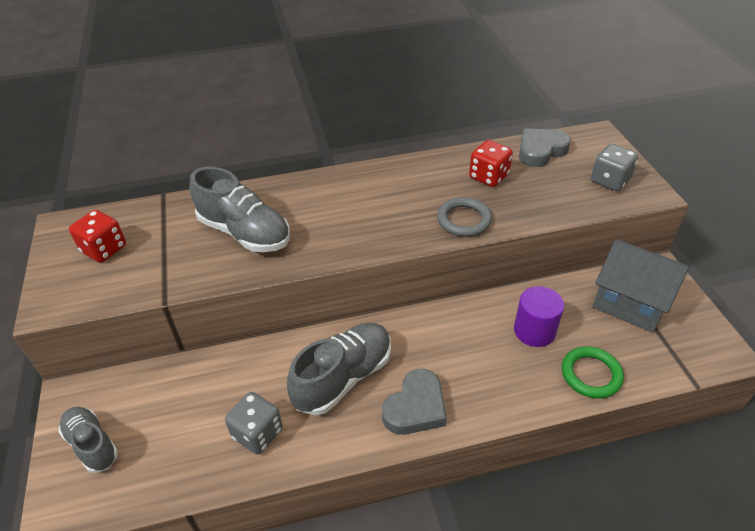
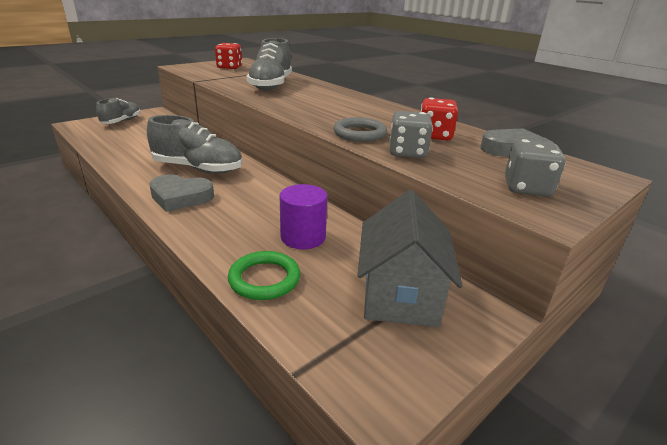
camera: 60 degrees right, 15 degrees down
grey dice [225,392,283,454] -> grey dice moved to [389,111,433,158]

